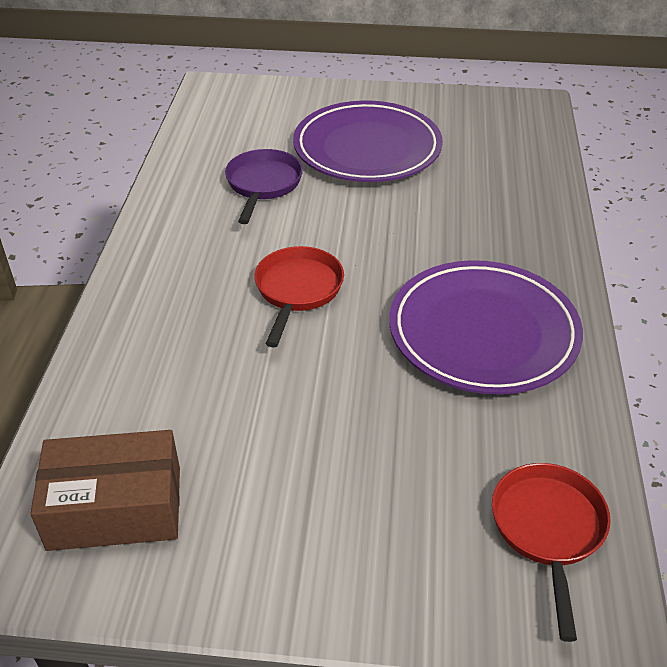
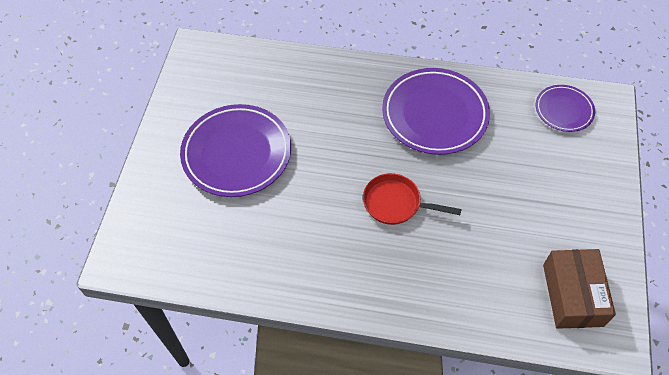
camera: 85 degrees left, 15 degrees up
purple pan [225,149,303,224] -> none
red pan [492,463,611,642] -> purple plate [536,85,595,132]

